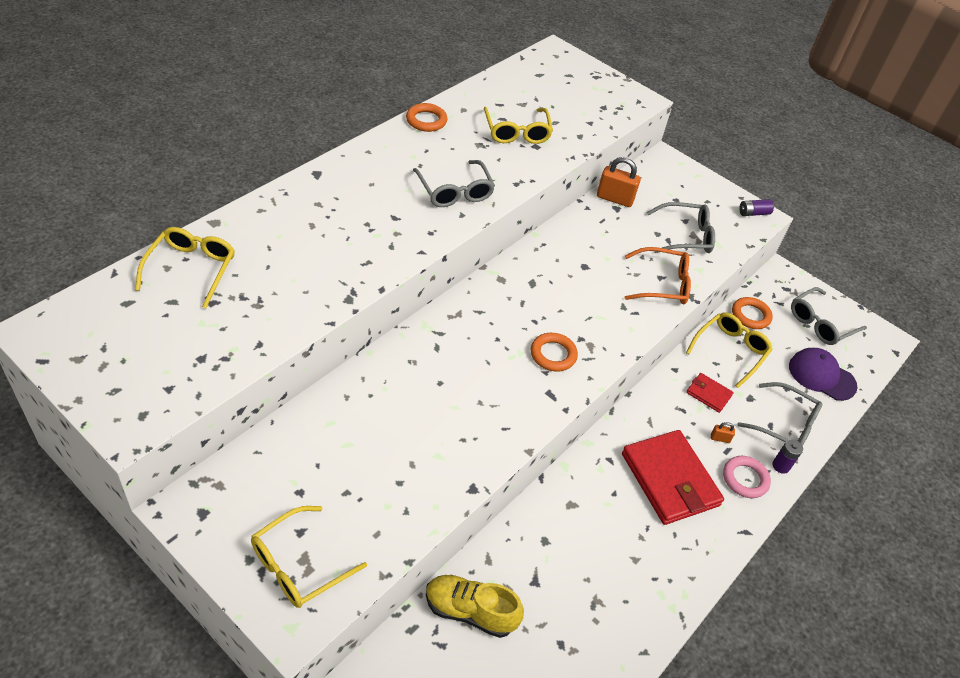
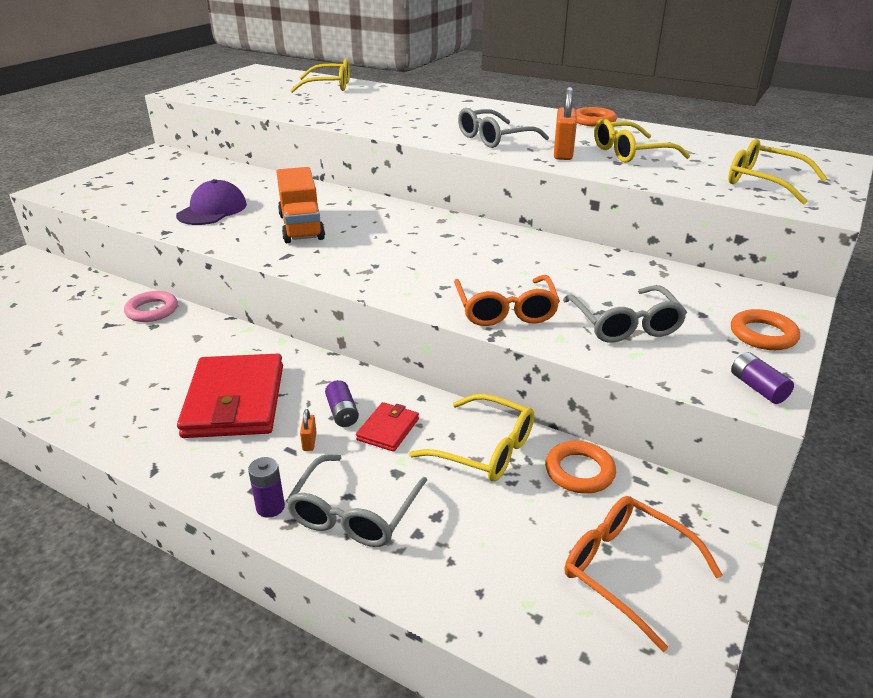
camera: 85 degrees right, 15 degrees down
yellow glasses [251,506,367,608] -> yellow glasses moved to [728,139,828,205]
yellow shoe [426,575,524,638] -> none
orange ring [531,333,578,371] -> orange ring moved to [731,309,800,350]
orange padlock [597,157,641,207] -> orange padlock moved to [554,87,577,160]
red wallet [622,430,724,525] -> red wallet turned 60 degrees counterclockwise [177,354,283,438]
pink ring [723,456,771,498] -> pink ring moved to [124,291,178,322]
purple cap [789,348,857,401] -> purple cap moved to [176,179,247,225]
grey glasses [791,287,867,345] -> orange glasses [565,496,723,652]
none -> orange truck [276,167,325,243]
none -> purple battery [325,380,359,427]

